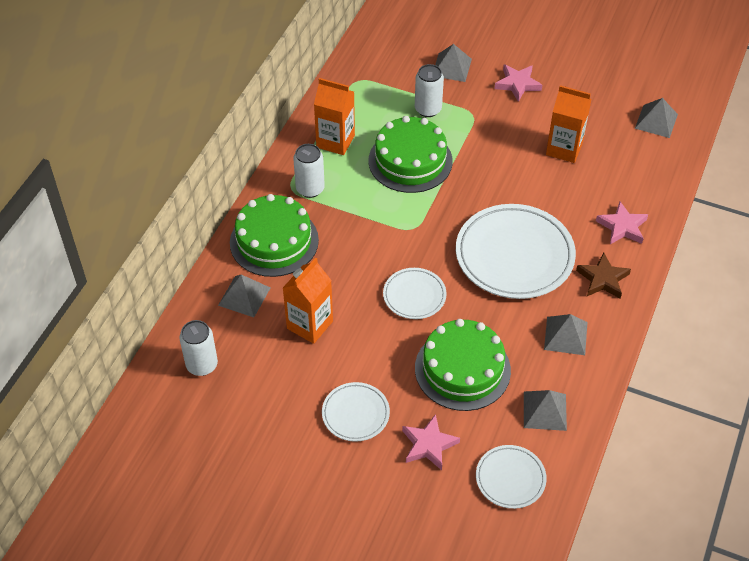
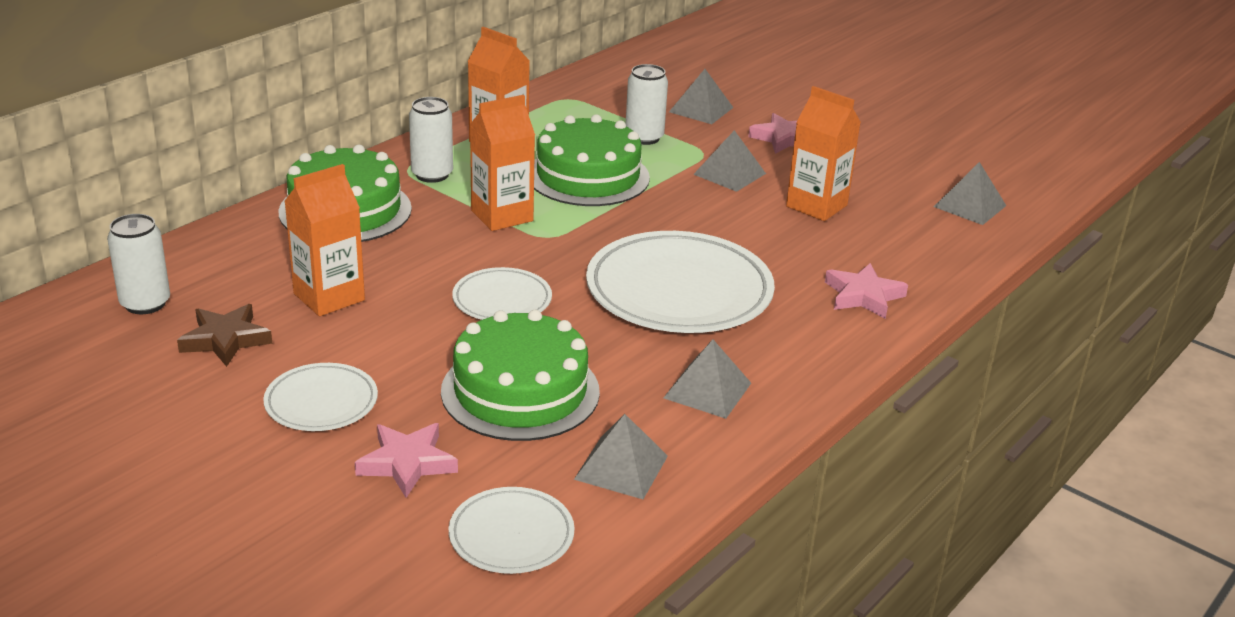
camera: 15 degrees right, 20 degrees down
grey pyramid [218,274,270,317] -> grey pyramid moved to [693,130,766,192]
brown star [576,252,631,298] -> brown star moved to [177,304,272,367]
none -> orange carton [470,95,535,231]

